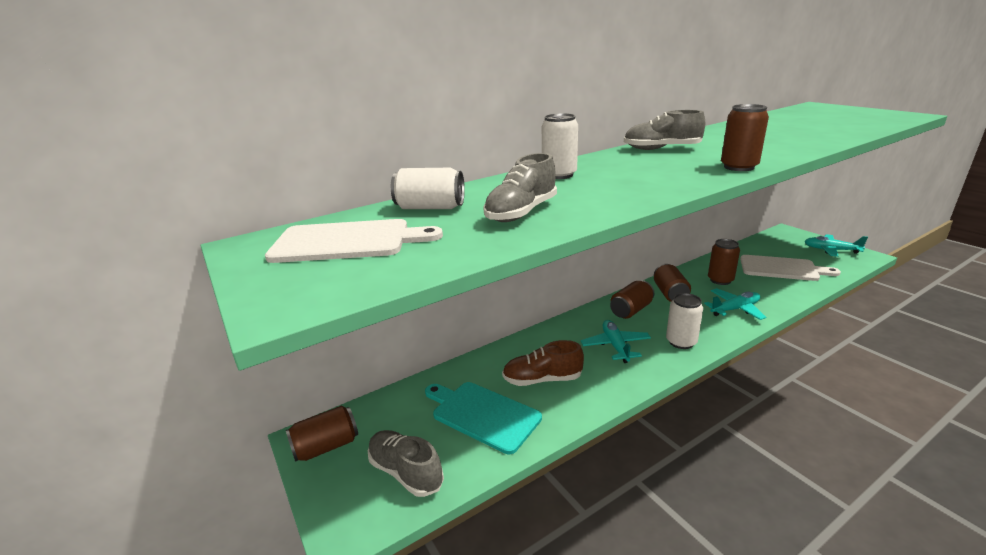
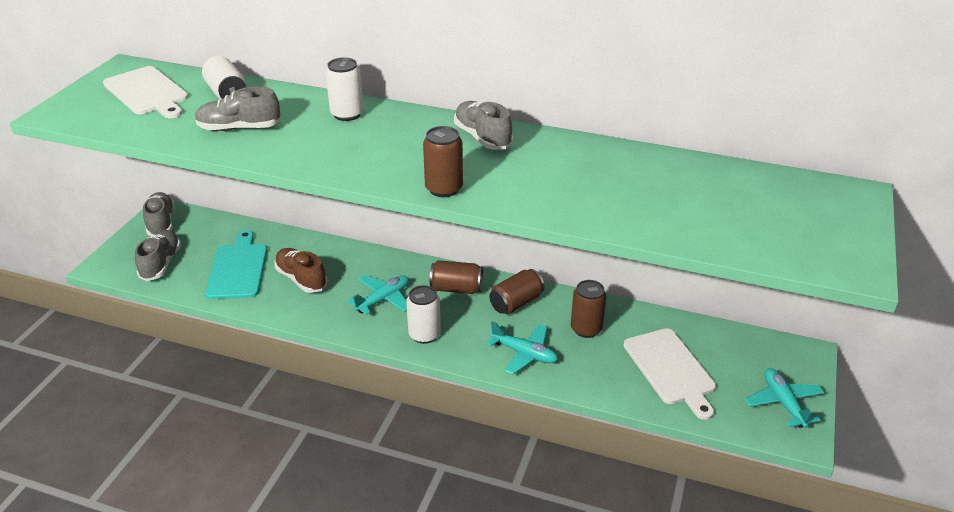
camera: 50 degrees right, 10 degrees up
brown can [286,406,358,462] -> grey shoe [143,192,175,236]

